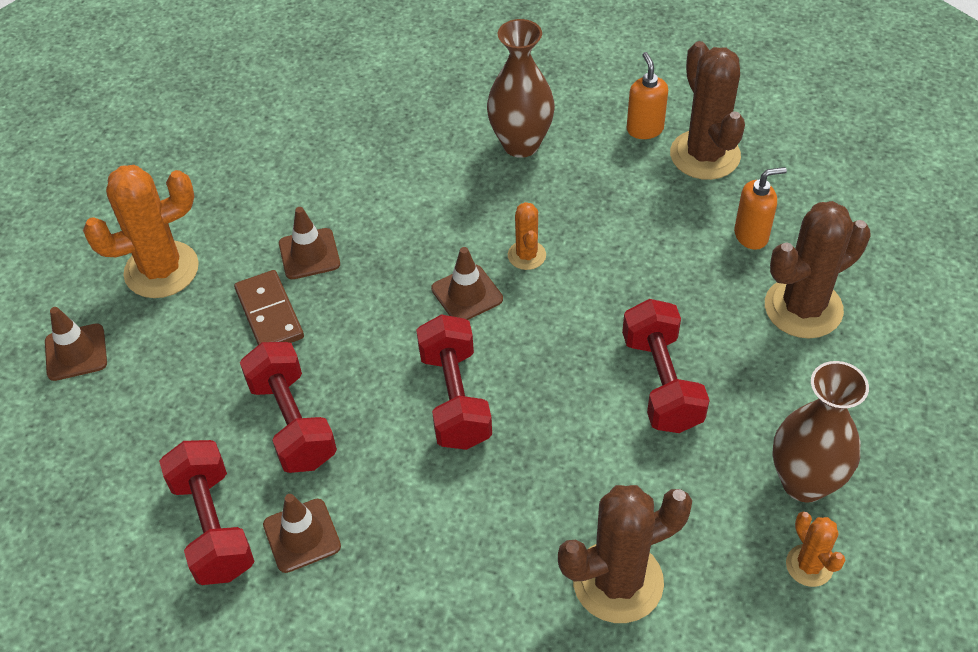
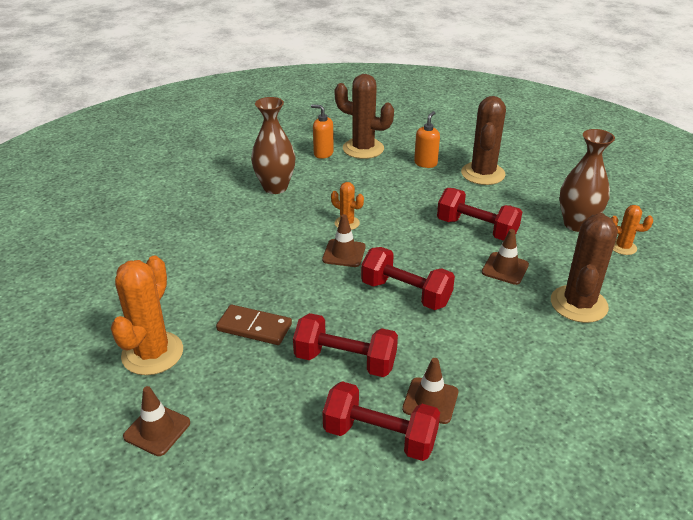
camera: 50 degrees left, 15 degrees down
brown traffic cone [279,207,340,279] -> brown traffic cone moved to [482,229,529,285]

